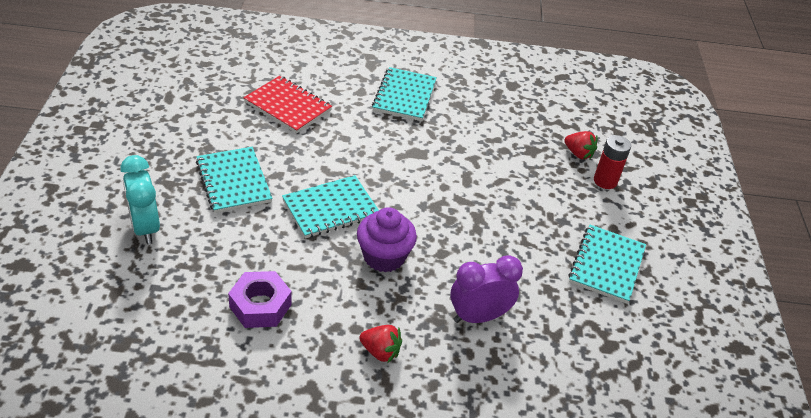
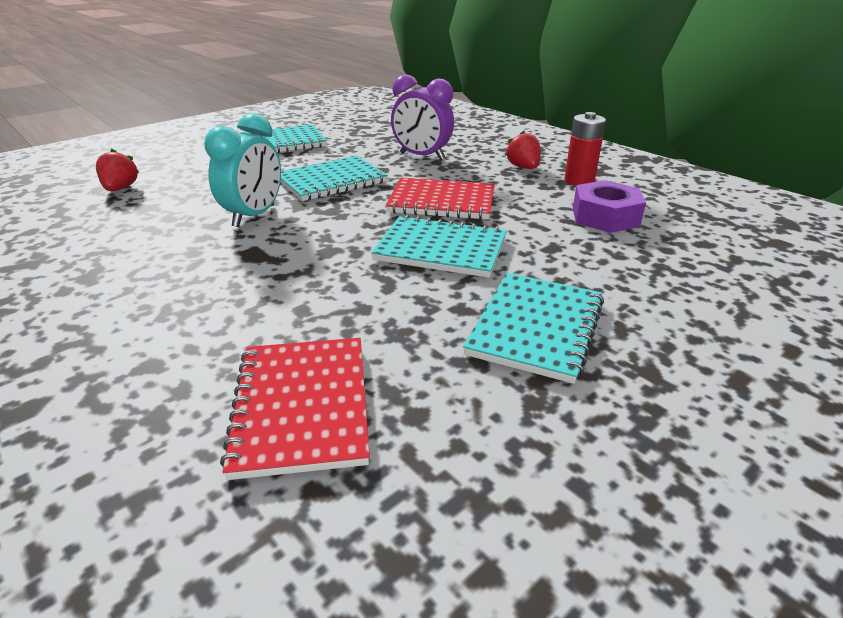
camera: 130 degrees left, 10 degrees down
turquoise clock [120,155,160,244] -> turquoise clock moved to [205,113,281,227]
purple cupcake [357,207,417,272] -> red notebook [386,178,495,220]
turquoise notebook [372,67,437,121] -> turquoise notebook moved to [281,156,388,201]
red battery [594,135,631,189] -> red battery moved to [564,112,606,186]

